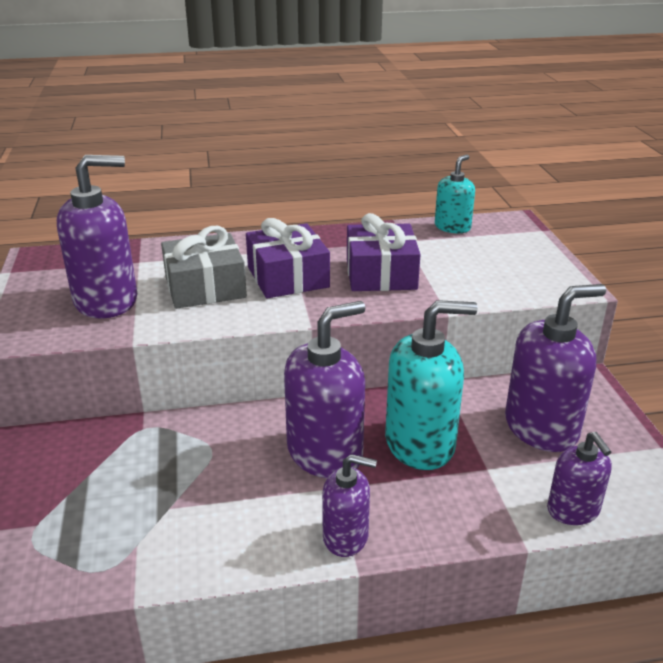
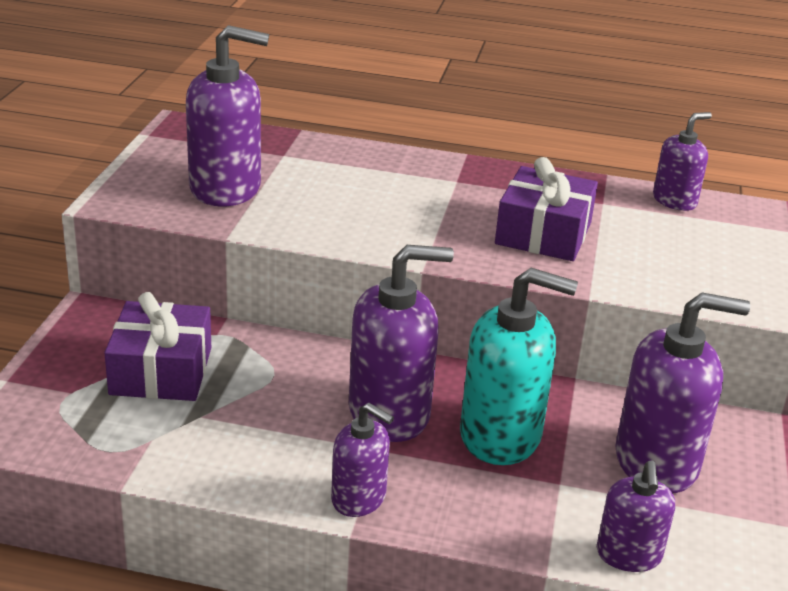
camera: 20 degrees right, 0 degrees up
grey gift [161,226,247,309] -> none
purple gift [246,218,330,298] -> purple gift moved to [104,292,211,401]
turquoise soap dispenser [435,154,475,233] -> purple soap dispenser [653,112,712,211]

